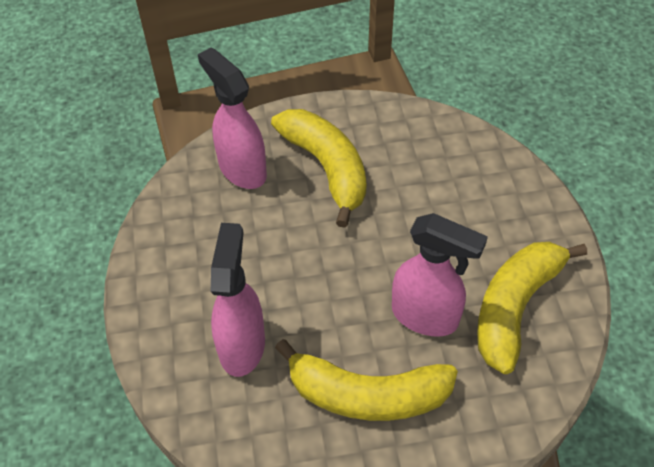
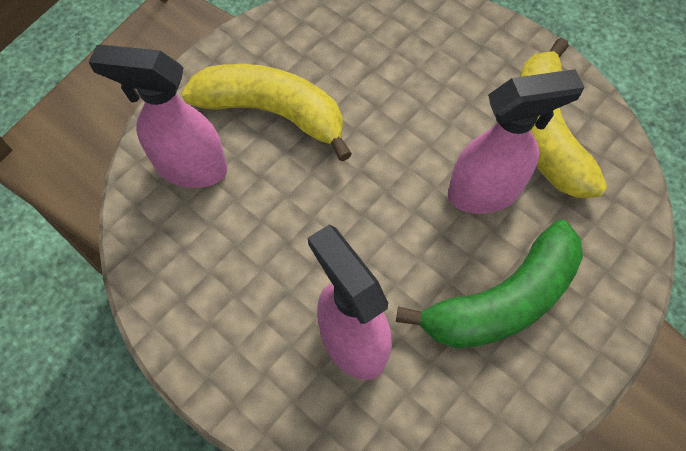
camera: 40 degrees left, 10 degrees up
yellow banana [275,339,458,421] -> green banana [396,220,583,349]

